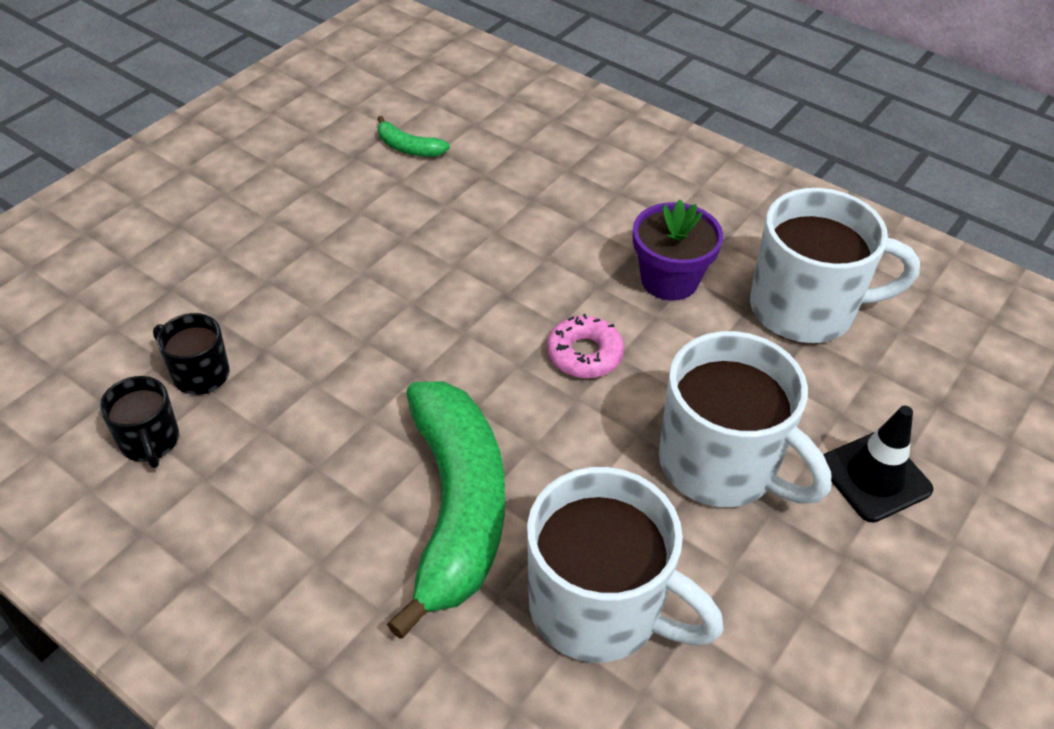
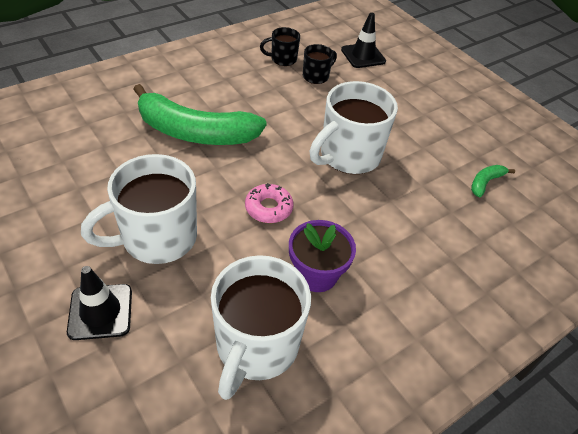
camera: 105 degrees right, 0 degrees up
white mug [527,467,724,663] -> white mug moved to [309,81,398,174]
none -> black traffic cone [341,13,386,68]

